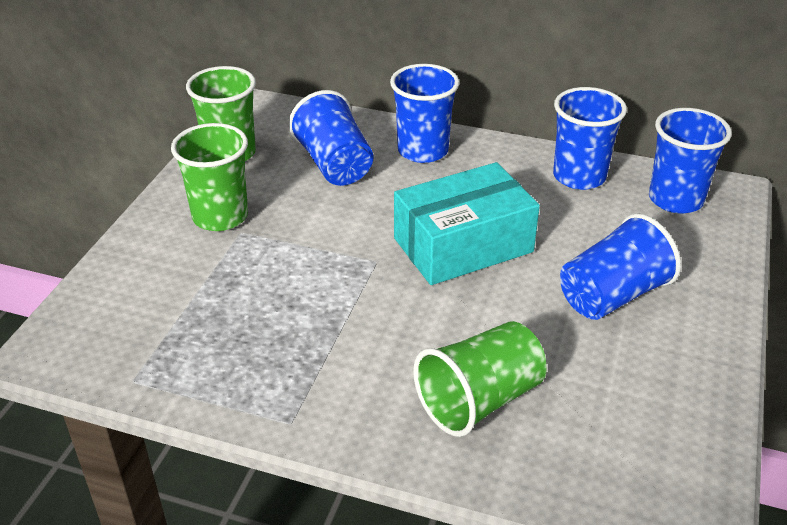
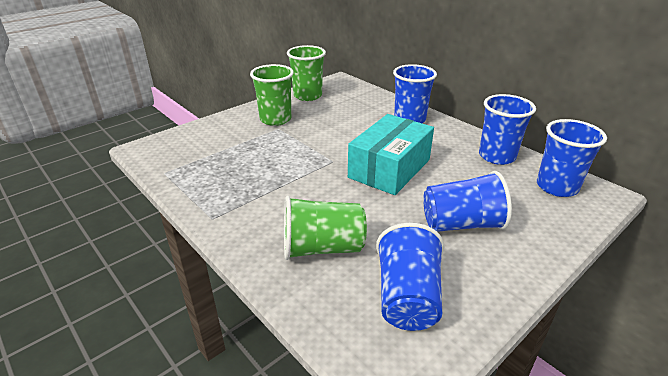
camera: 30 degrees right, 5 degrees down
blue cup [289,90,373,186] -> blue cup moved to [376,223,445,331]
turquoise box [394,162,540,285] -> turquoise box turned 60 degrees counterclockwise [348,114,434,195]

